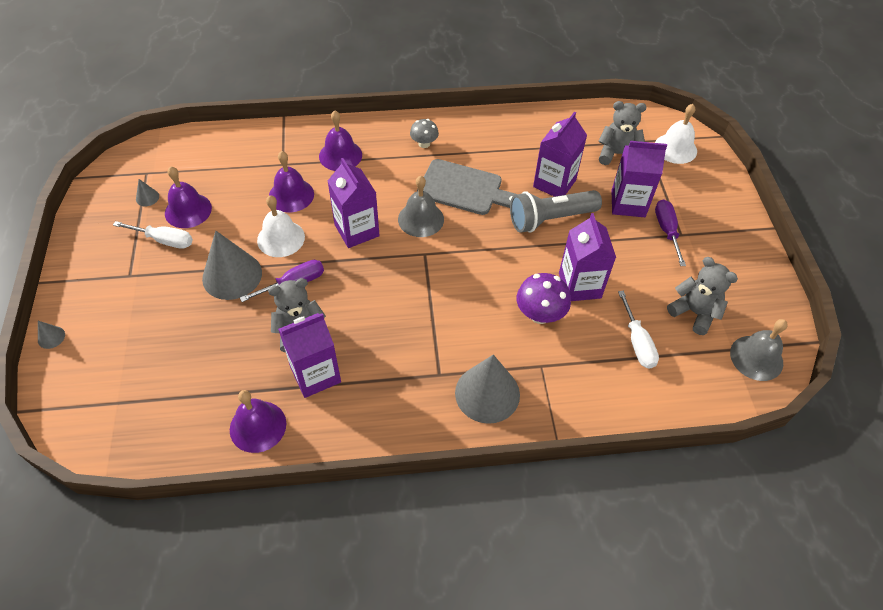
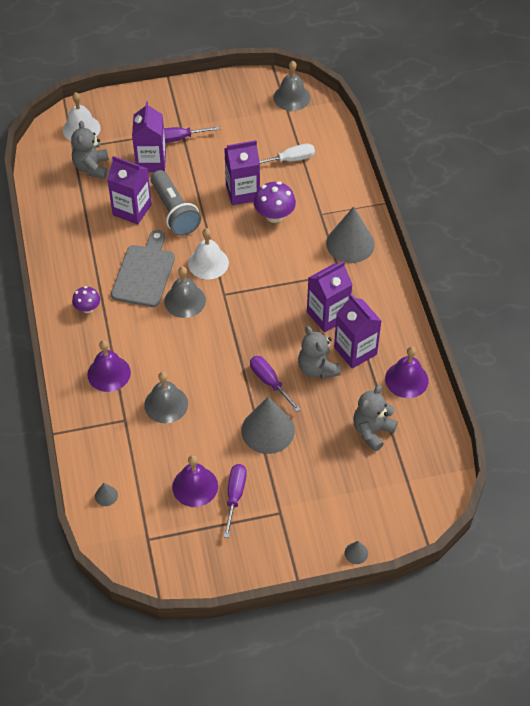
camera: 95 degrees left, 0 degrees up
white screwdriver [113,221,193,249] -> purple screwdriver [224,464,247,538]
grey cone [136,179,159,206] -> grey cone moved to [95,483,118,506]
white bell [257,195,305,257] -> white bell moved to [188,228,229,279]
purple bell [269,151,314,212] -> grey bell [144,372,188,423]
purple carton [328,158,380,248] -> purple carton moved to [307,261,353,332]
grey mushroom [410,119,439,148] -> purple mushroom [72,286,100,313]
grey teddy bear [667,257,738,335] -> grey teddy bear moved to [353,385,398,452]

